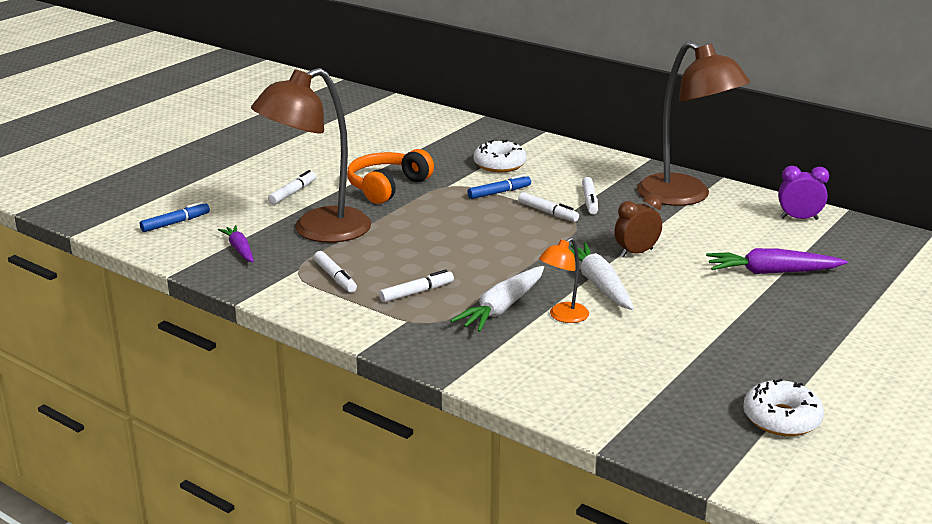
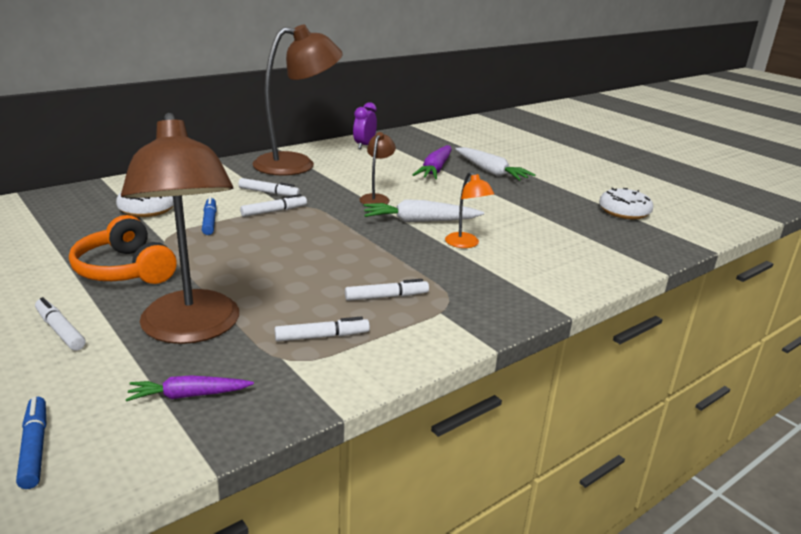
camera: 75 degrees left, 0 degrees up
white marker [379,269,454,303] -> white marker turned 90 degrees clockwise [345,279,429,301]
white carrot [450,266,544,332] -> white carrot moved to [455,147,536,181]
brown clock [614,195,662,257] -> brown lamp [359,132,396,204]

